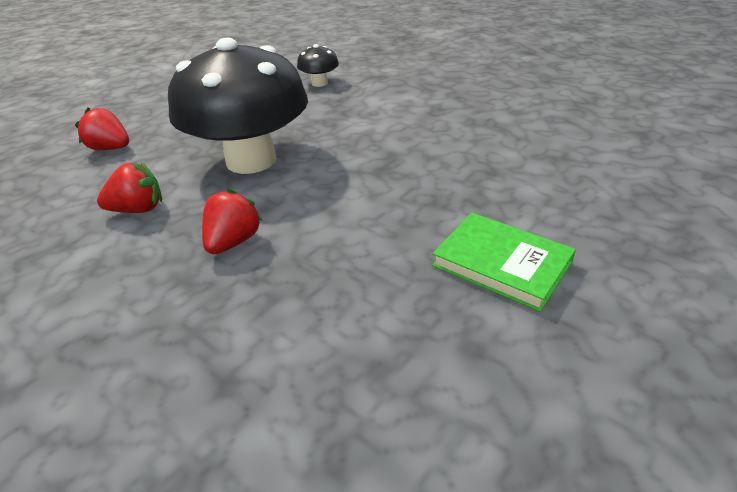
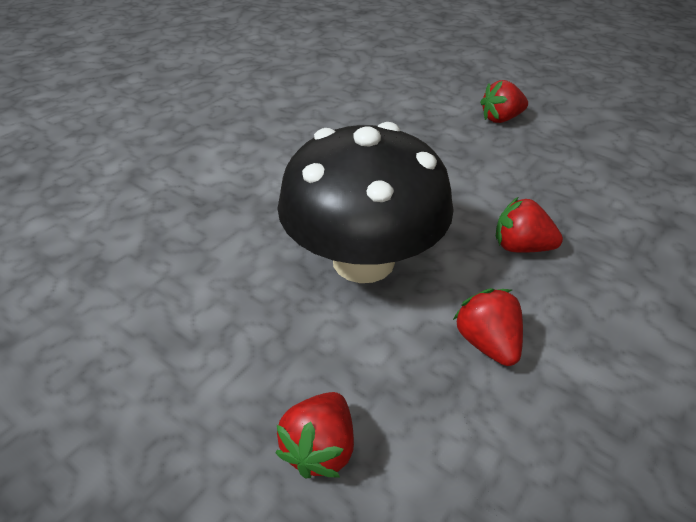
camera: 95 degrees left, 5 degrees up
black mushroom [297,44,339,87] -> none
green book [432,213,576,312] -> red strawberry [480,80,528,123]

